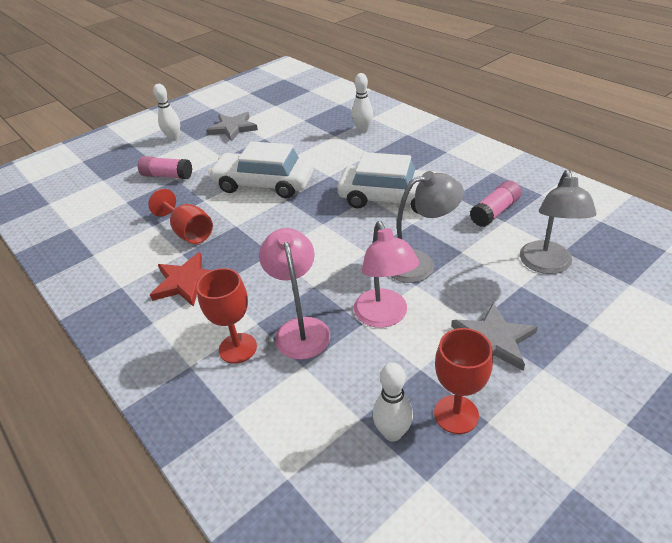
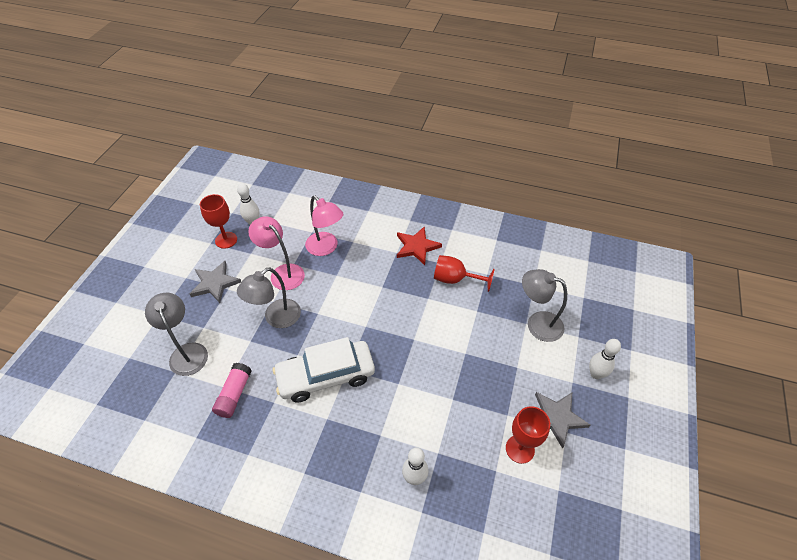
camera: 145 degrees right, 10 degrees up
pink glue stick [138,156,192,179] -> grey lamp [522,269,567,342]
red goblet [197,268,257,364] -> red goblet moved to [506,406,550,464]
white car [208,141,314,198] -> none

